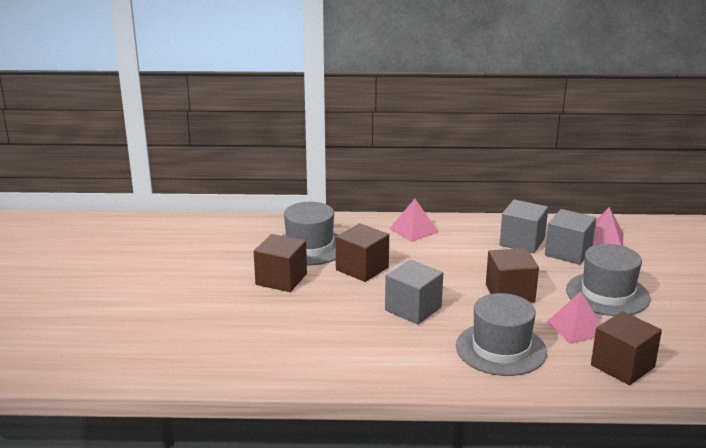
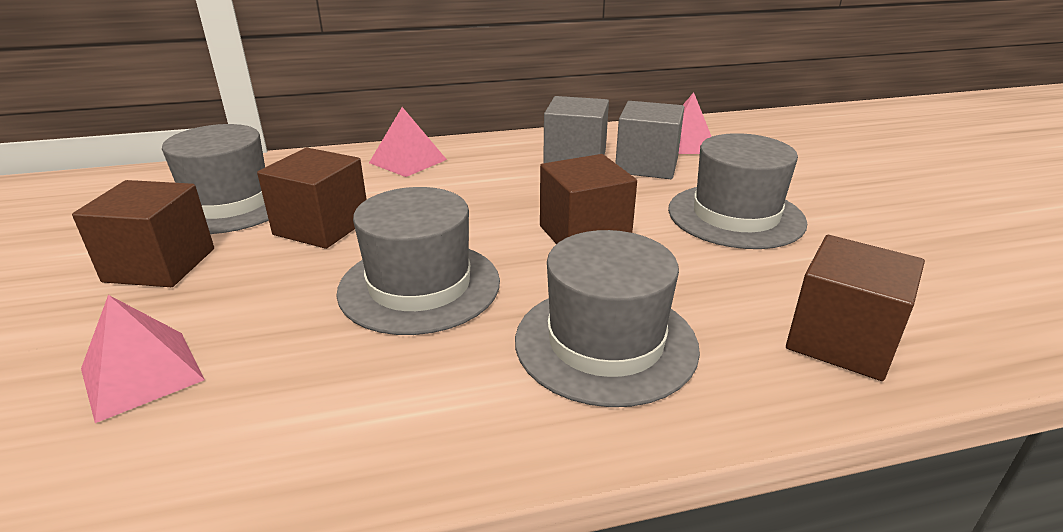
camera: 15 degrees left, 5 degrees up
grey cube [385,260,443,324] -> grey hat [336,187,500,335]
pink pyramid [547,292,601,344] -> pink pyramid moved to [81,295,205,423]

